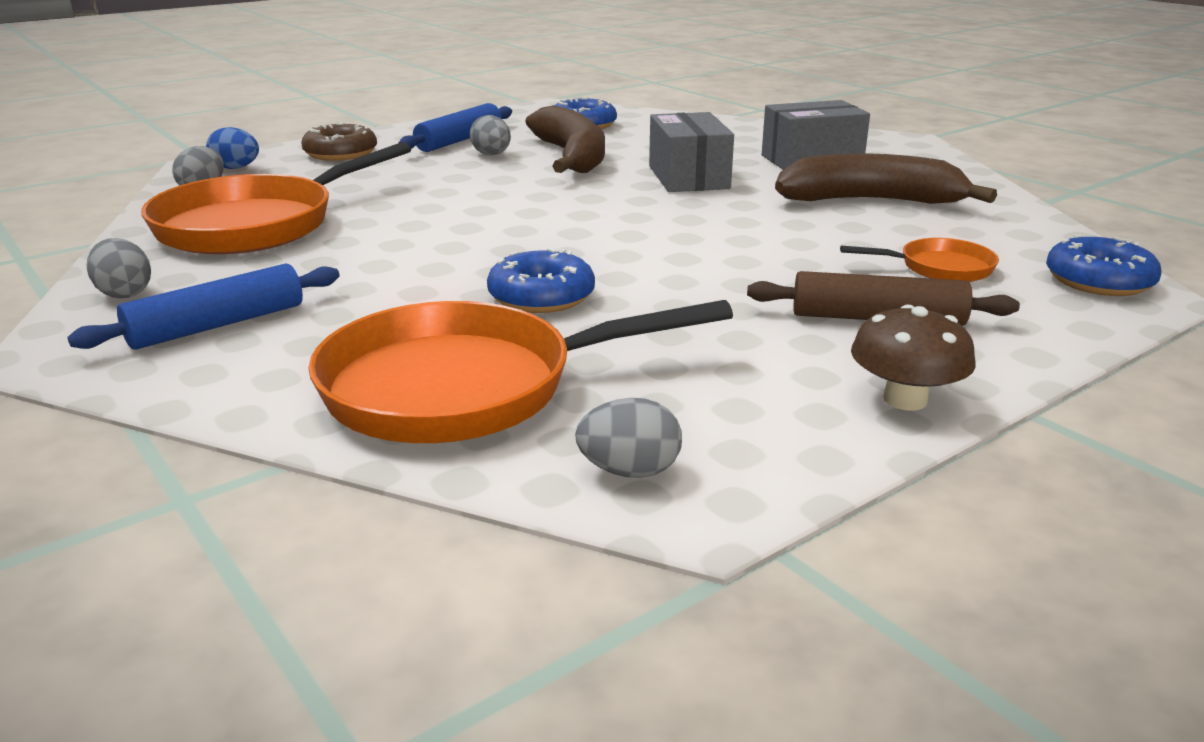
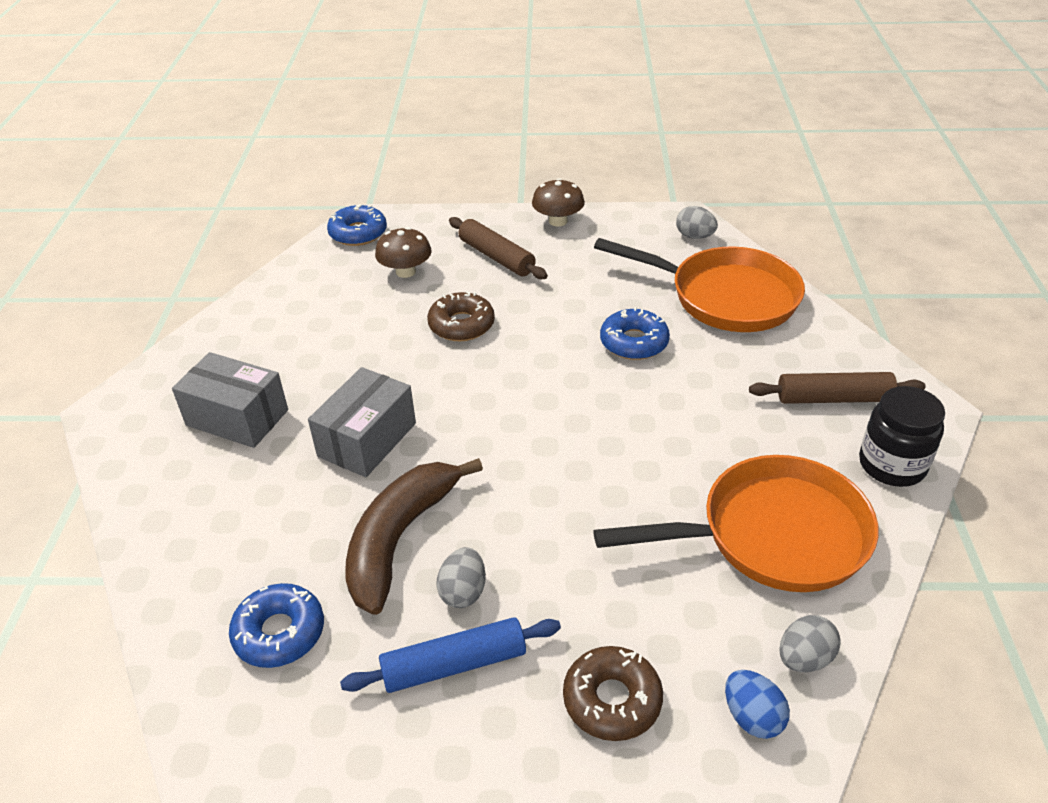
camera: 140 degrees left, 15 degrees up
blue rolling pin [67,263,340,350] -> brown rolling pin [749,372,926,404]
grey egg [87,238,151,298] -> black jar [859,386,945,487]
brown banana [775,153,997,204] -> none
orange pan [840,238,999,282] -> brown mushroom [375,227,432,278]
none -> brown donut [427,291,495,341]

